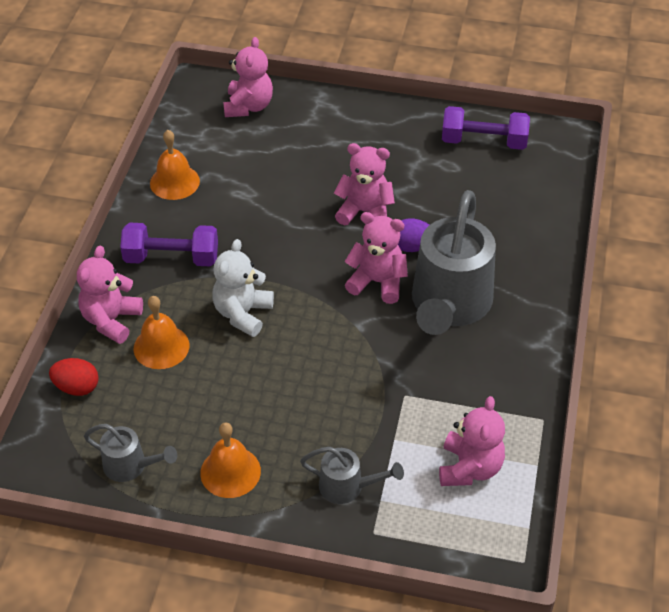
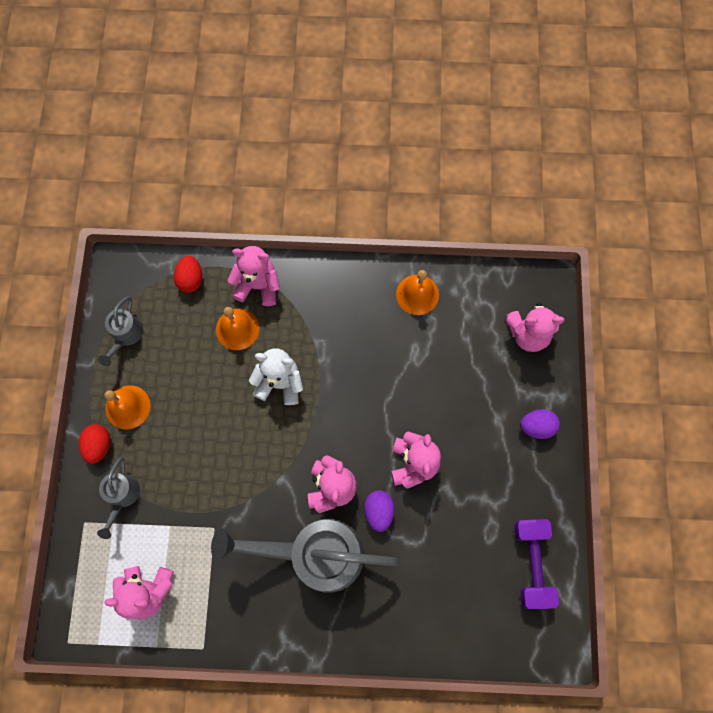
camera: 80 degrees right, 25 degrees up
purple dumbbell [120,223,218,266] -> none
none -> red egg [79,424,110,464]
none -> purple egg [520,409,560,439]

